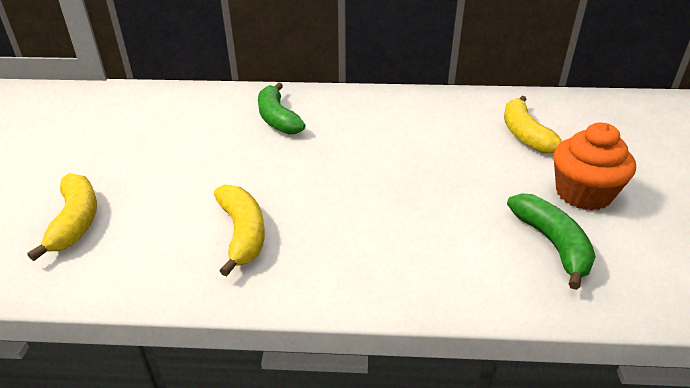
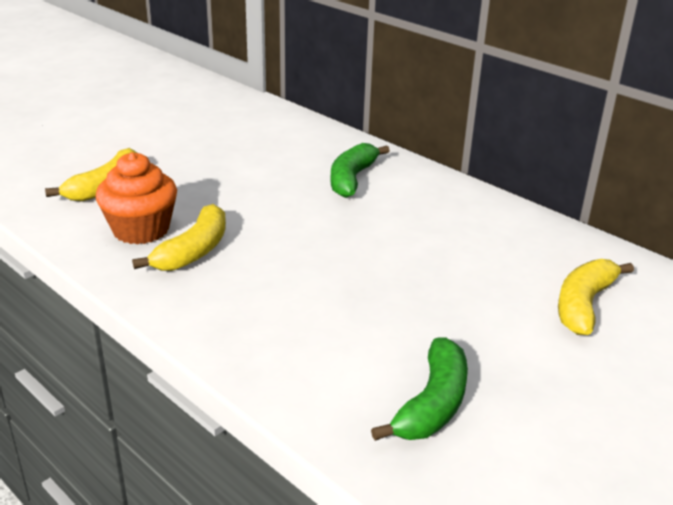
camera: 40 degrees right, 5 degrees down
orange cupcake [554,123,636,211] -> orange cupcake moved to [95,152,177,244]

